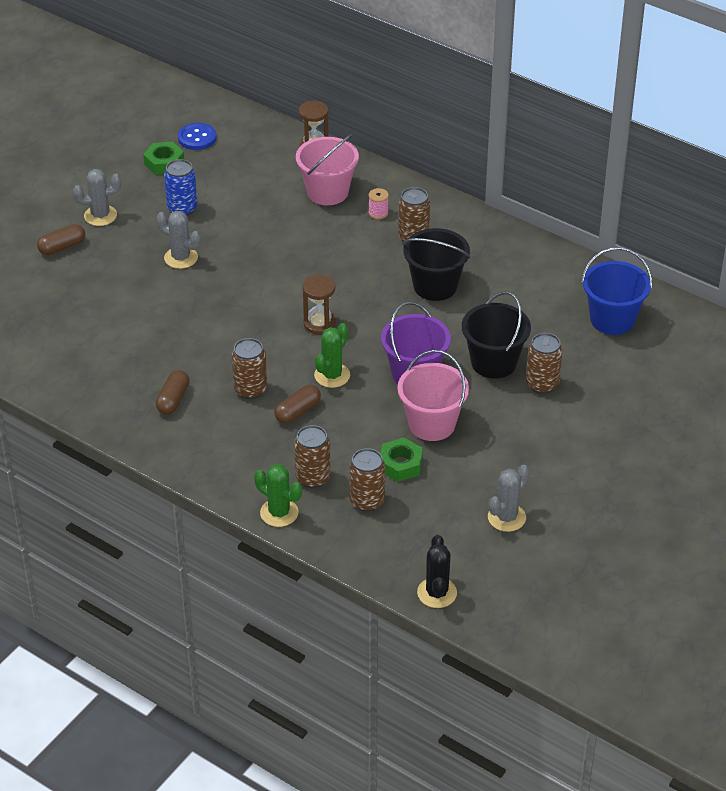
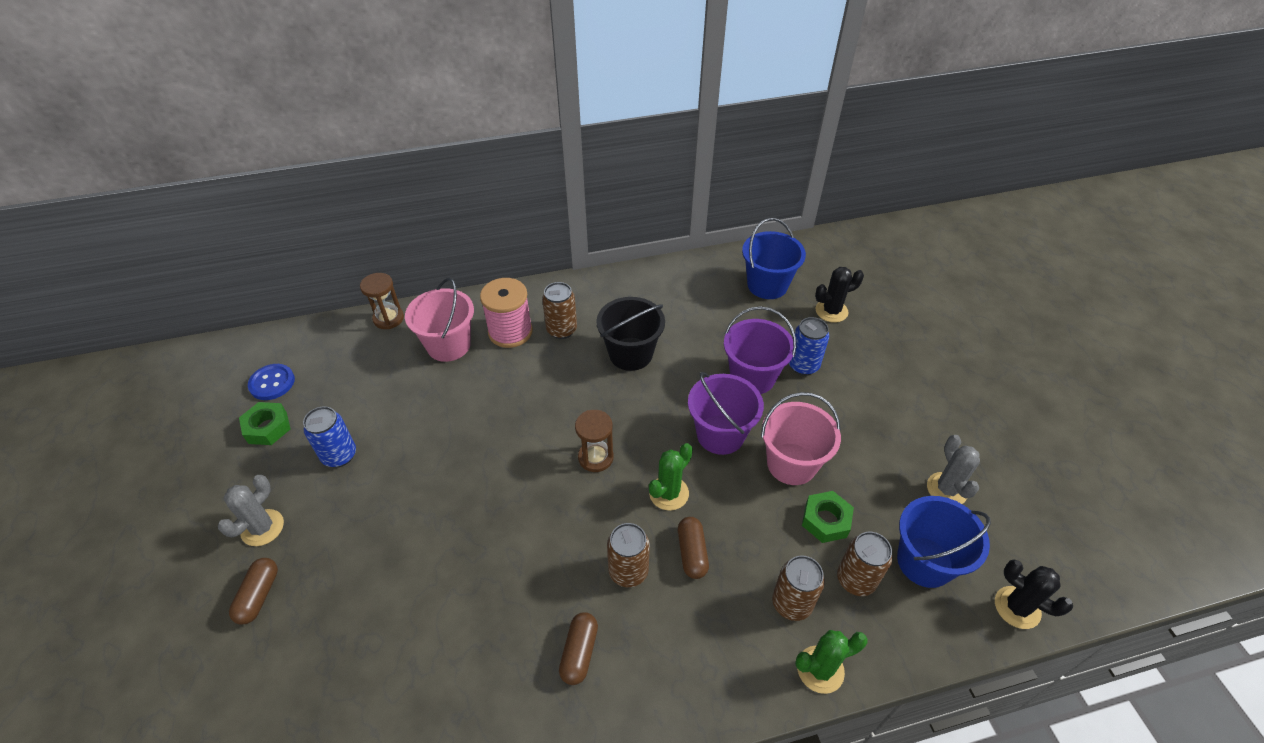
camera: 50 degrees left, 5 degrees up
grey cactus [156,211,201,269] -> none
brown capsule [156,370,190,415] -> brown capsule turned 45 degrees clockwise [559,612,598,685]
green cactus [314,323,350,388] -> green cactus turned 60 degrees clockwise [649,443,693,511]
pink spool [368,188,389,219] -> pink spool [480,278,533,348], size x2.20
black bucket [462,292,531,379] -> purple bucket [724,306,796,394]
brown can [526,333,563,394] -> blue can [789,317,829,376]
none -> black cactus [815,267,864,323]
none -> blue bucket [897,496,991,588]

